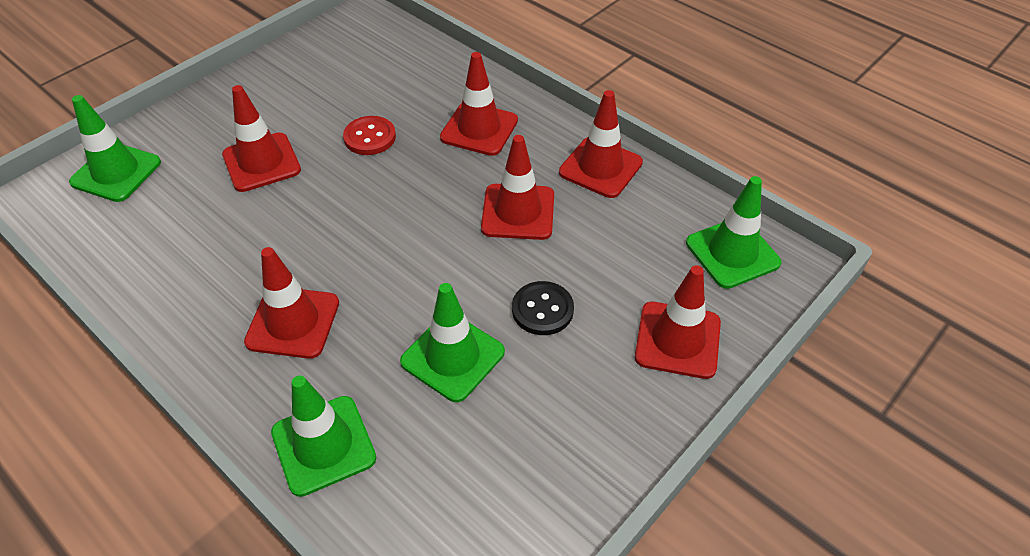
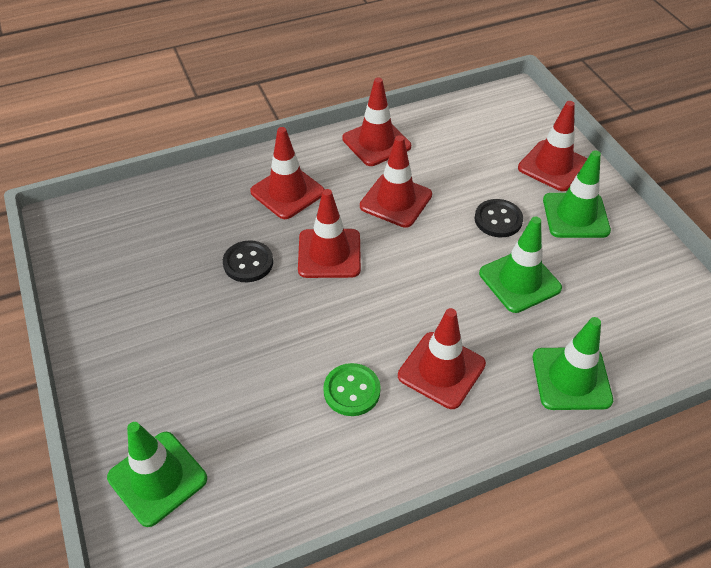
camera: 65 degrees left, 0 degrees up
red traffic cone [222,85,301,192] -> red traffic cone moved to [298,189,361,278]
red button [343,116,396,155] -> black button [223,240,273,282]
green traffic cone [686,176,781,289] -> green traffic cone moved to [543,150,611,238]
none -> green button [323,363,381,416]

